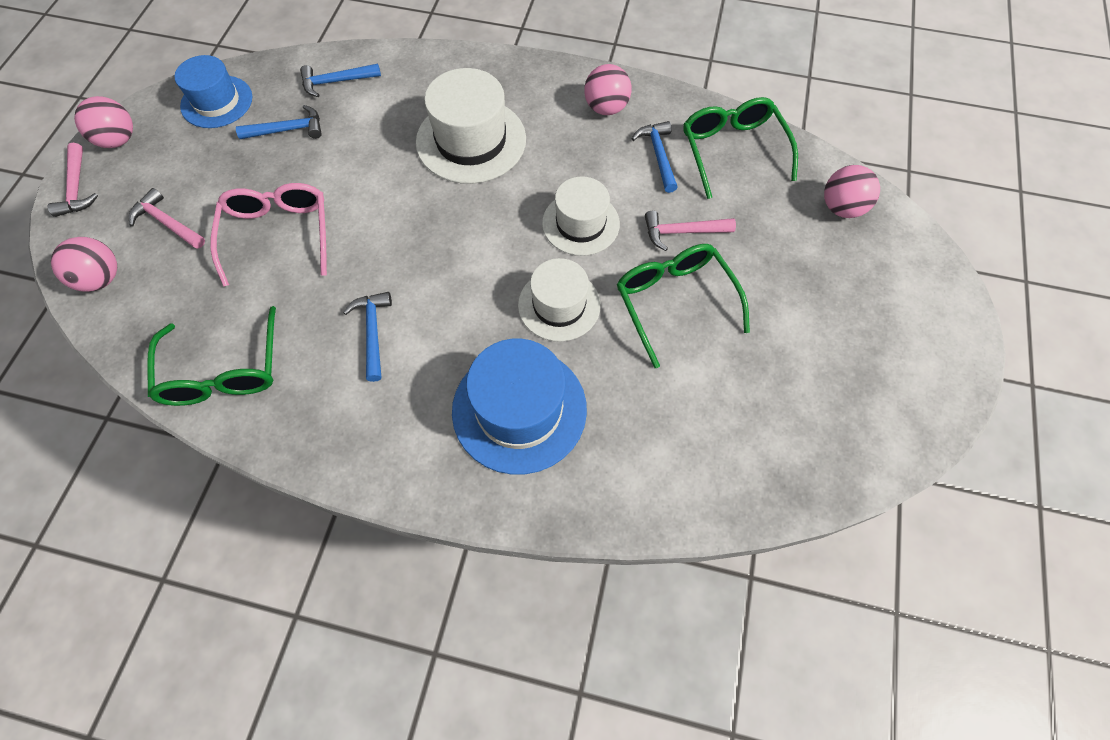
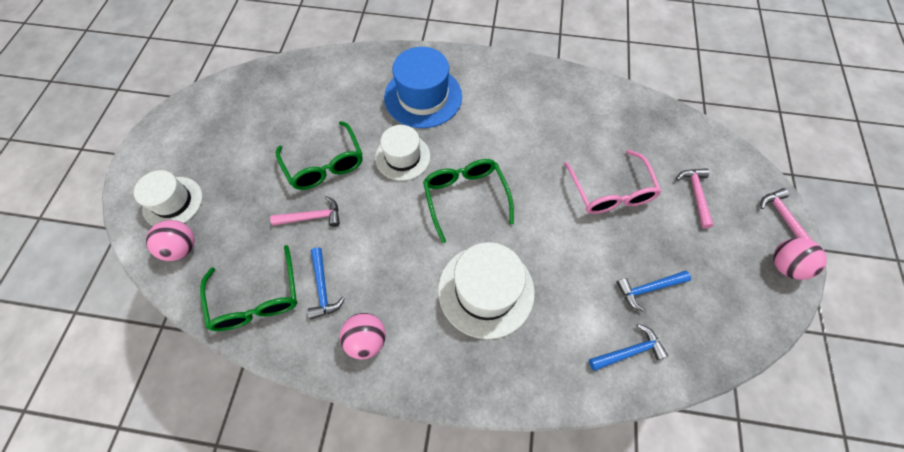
camera: 175 degrees right, 0 degrees up
pink ball [51,237,117,292] -> none
pink hammer [129,188,205,249] -> pink hammer turned 120 degrees counterclockwise [676,168,713,228]
green glasses [147,306,276,406] -> green glasses moved to [423,159,514,243]
blue hat [174,55,252,128] -> none
blue hammer [343,292,392,382] -> none
white hat [542,176,620,256] -> white hat moved to [134,170,202,226]

